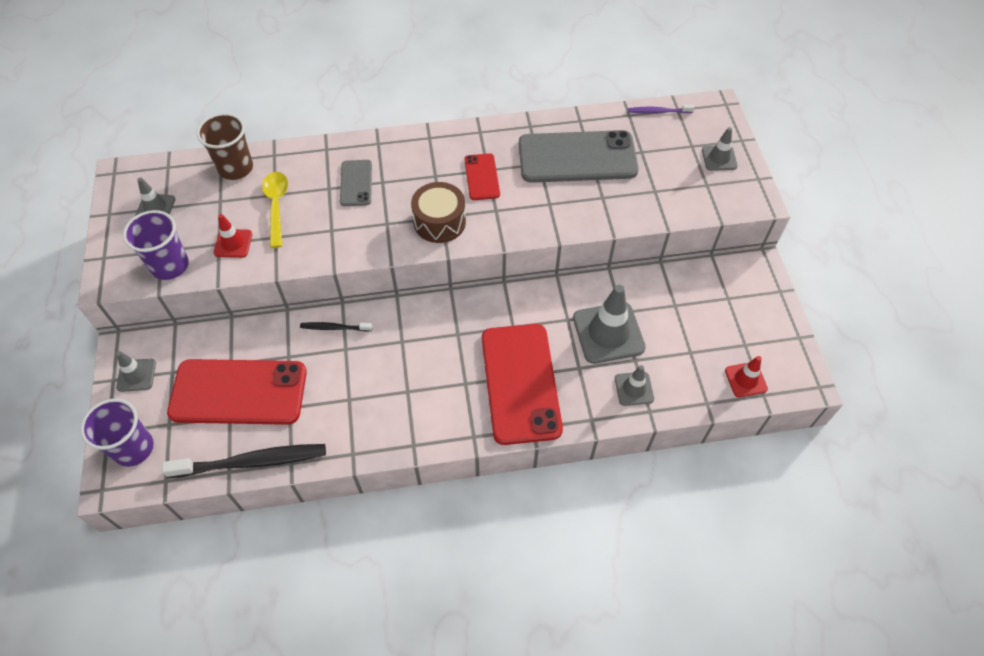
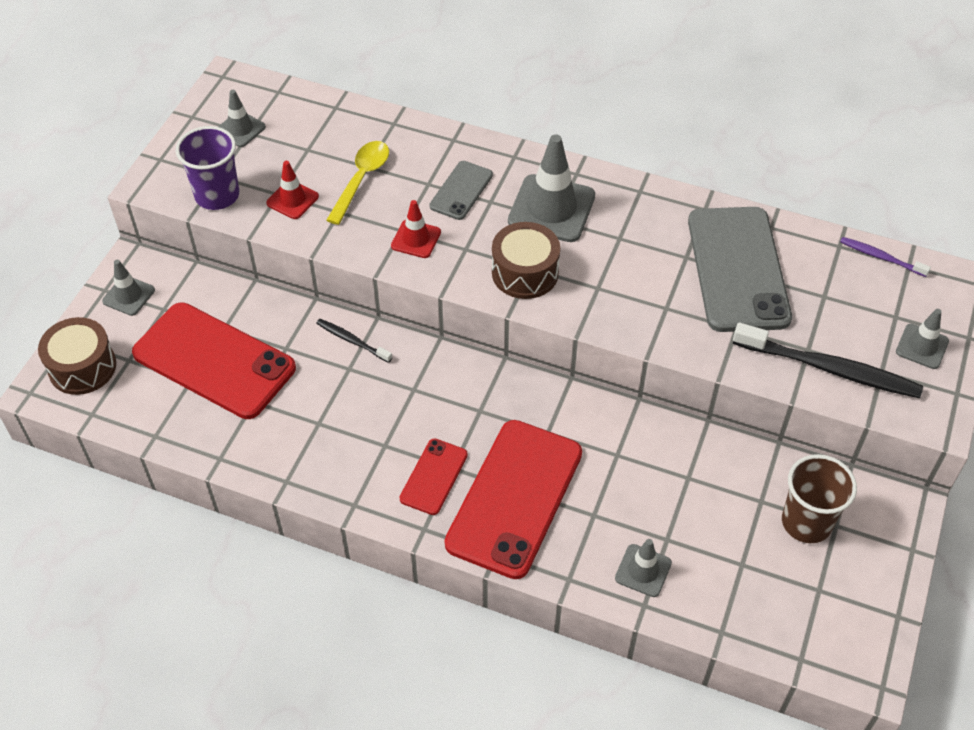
camera: 30 degrees right, 5 degrees down
purple cup [80,399,154,467] -> brown drum [38,317,116,395]
black toothbrush [162,444,326,478] -> black toothbrush moved to [733,323,923,398]
brown cup [197,113,253,180] -> brown cup moved to [782,454,857,543]
red phone [464,153,500,200] -> red phone moved to [399,439,468,515]
grey phone [519,130,639,183] -> grey phone turned 60 degrees clockwise [688,207,792,332]
grey traffic cone [573,285,646,364] -> grey traffic cone moved to [508,134,595,242]
red traffic cone [725,356,768,397] -> red traffic cone moved to [391,200,441,258]

